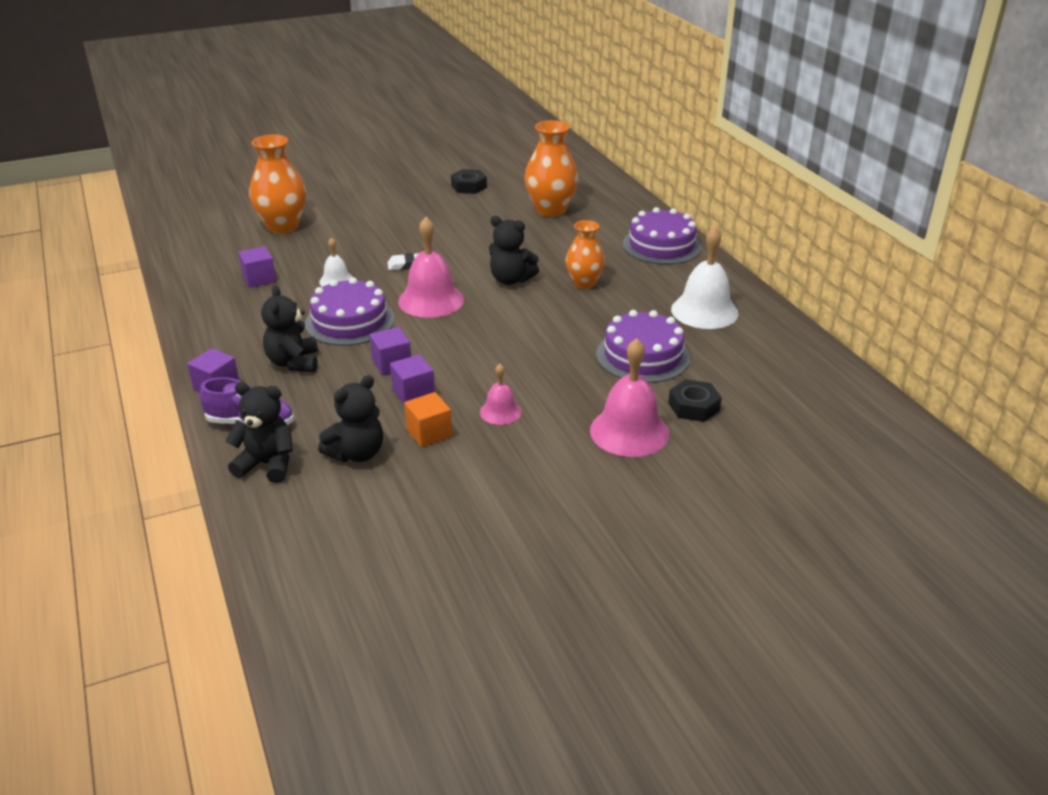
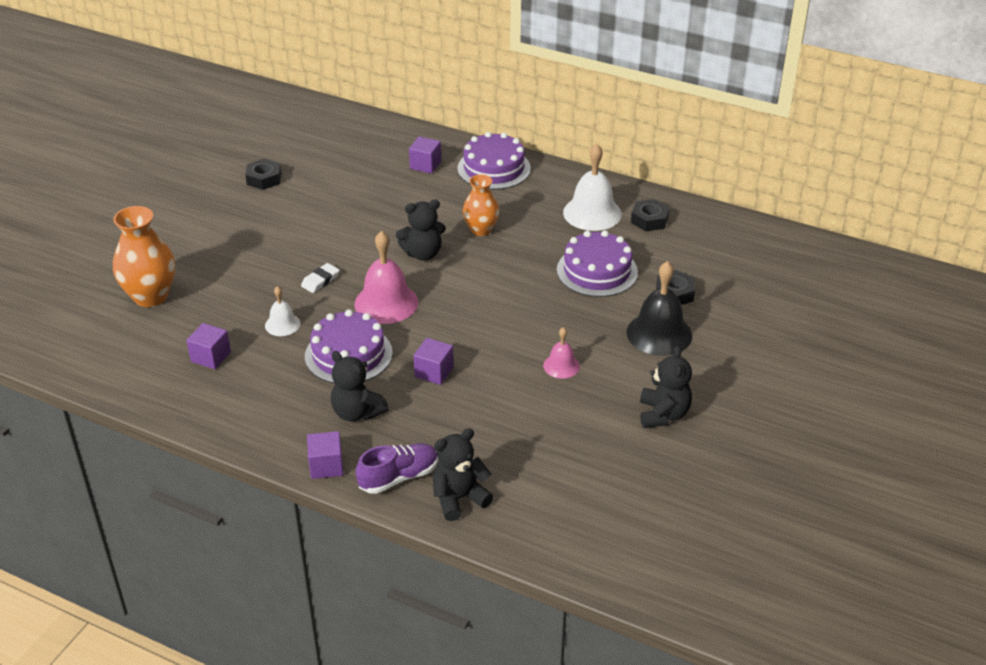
camera: 40 degrees left, 5 degrees up
black teddy bear [318,375,383,462] -> black teddy bear moved to [640,346,692,428]
purple cube [390,354,435,404] -> purple cube moved to [409,137,441,174]
orange cube [404,392,452,447] -> none
orange vase [524,120,578,217] -> none
pink bell [590,338,669,457] -> black bell [627,261,692,356]
none -> black nut [631,199,670,231]

